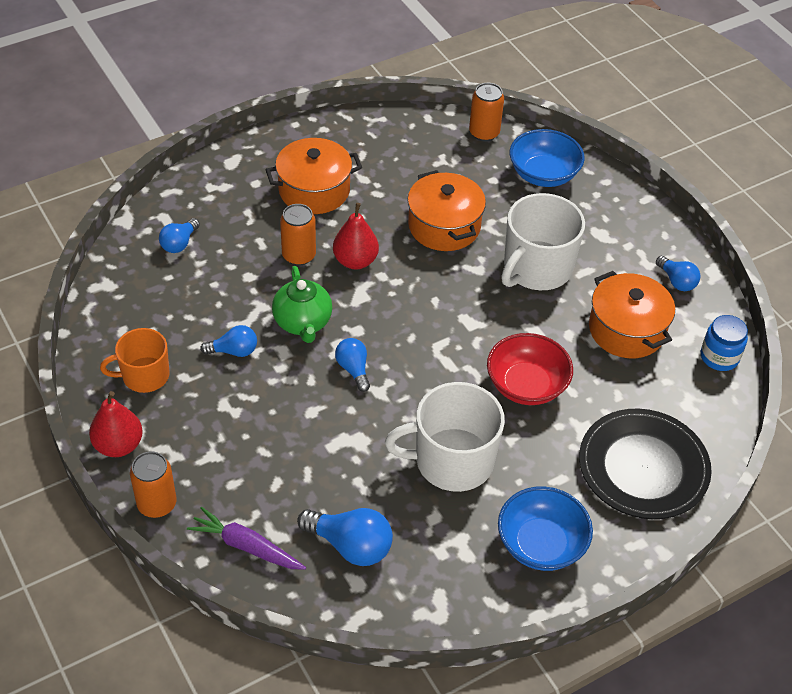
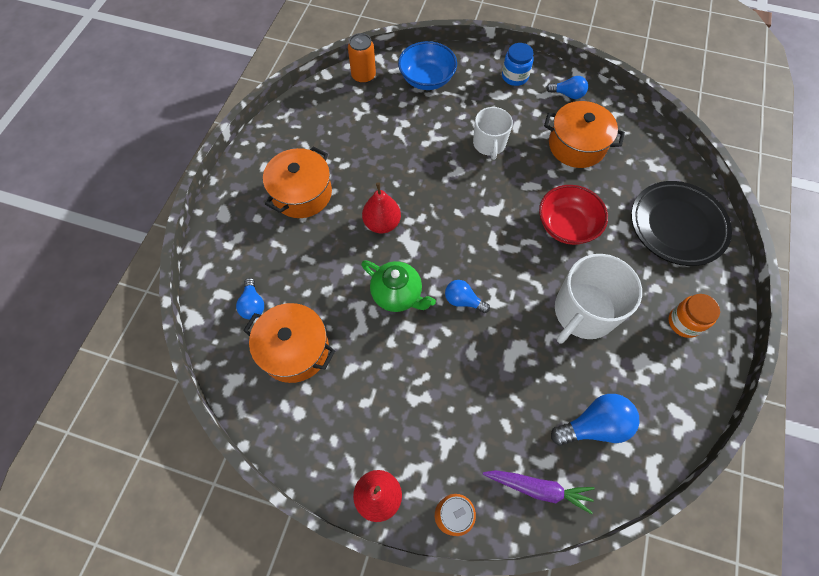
camera: 40 degrees left, 15 degrees up
orange mug [100,328,169,393] -> none
purple carrot [187,507,306,570] -> purple carrot turned 150 degrees counterclockwise [483,470,595,514]
blue light bulb [200,325,257,357] -> none
orange can [280,204,316,266] -> none
orange pot [407,170,486,251] -> orange pot moved to [243,303,335,383]
blue bowl [498,486,593,571] -> orange jar [669,294,720,338]
white mug [501,193,585,290] -> white mug [473,107,513,160], size x0.62
blue jar [701,315,748,371] -> blue jar moved to [502,43,534,86]

